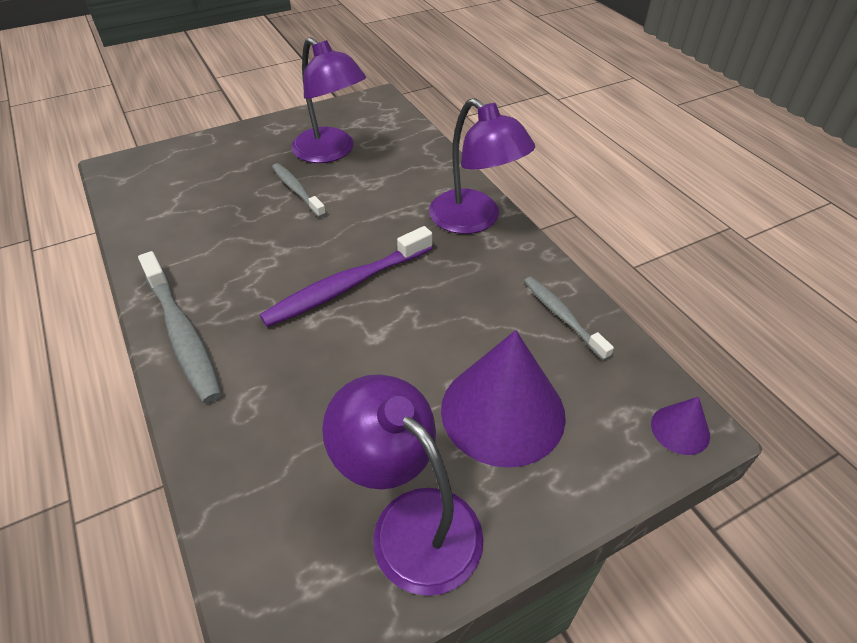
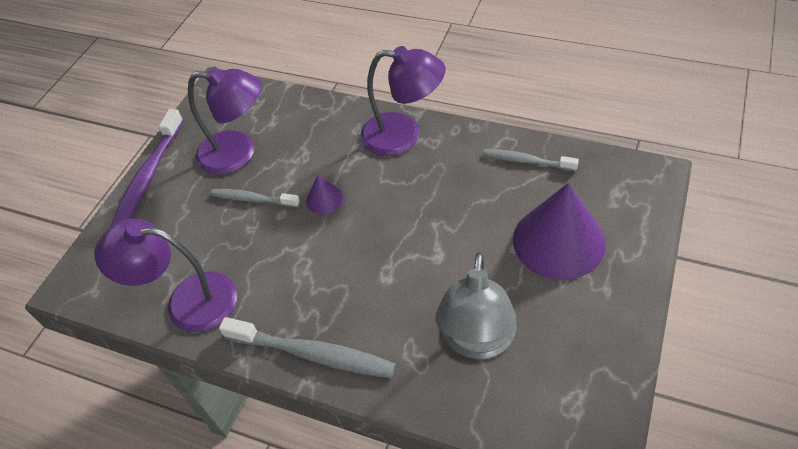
camera: 35 degrees left, 5 degrees up
purple toothbrush [260,226,433,327] -> purple toothbrush moved to [110,109,184,227]
purple lamp [322,374,483,596] -> purple lamp moved to [94,219,237,332]
purple cone [651,397,710,455] -> purple cone moved to [306,175,343,215]
none -> grey lamp [436,252,517,359]

